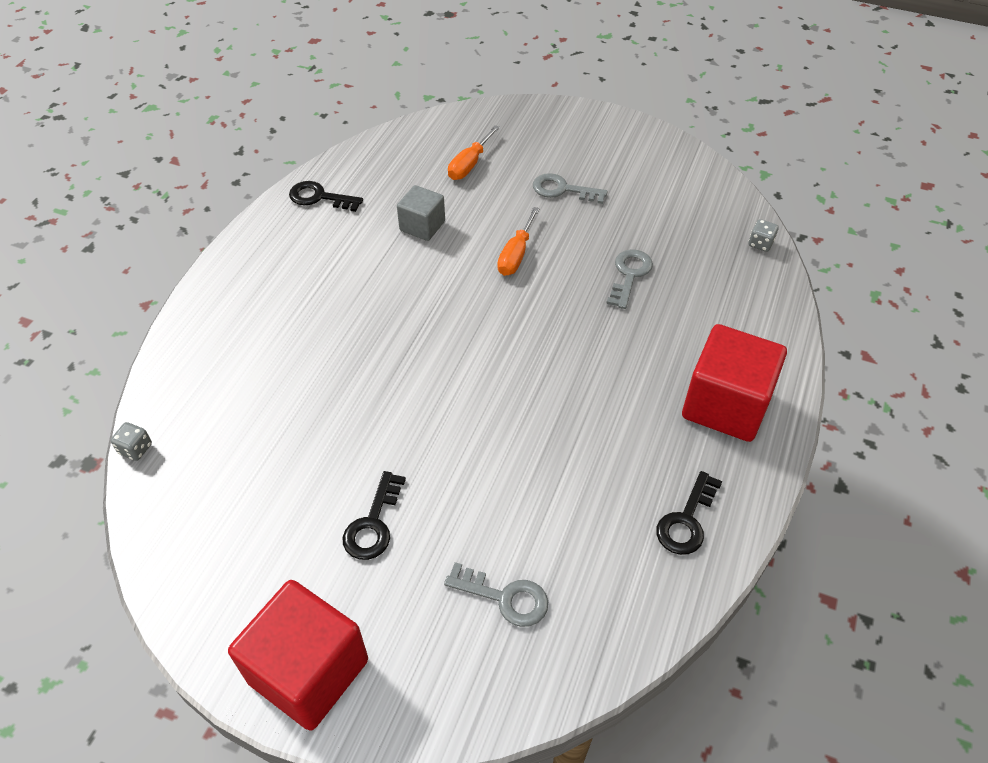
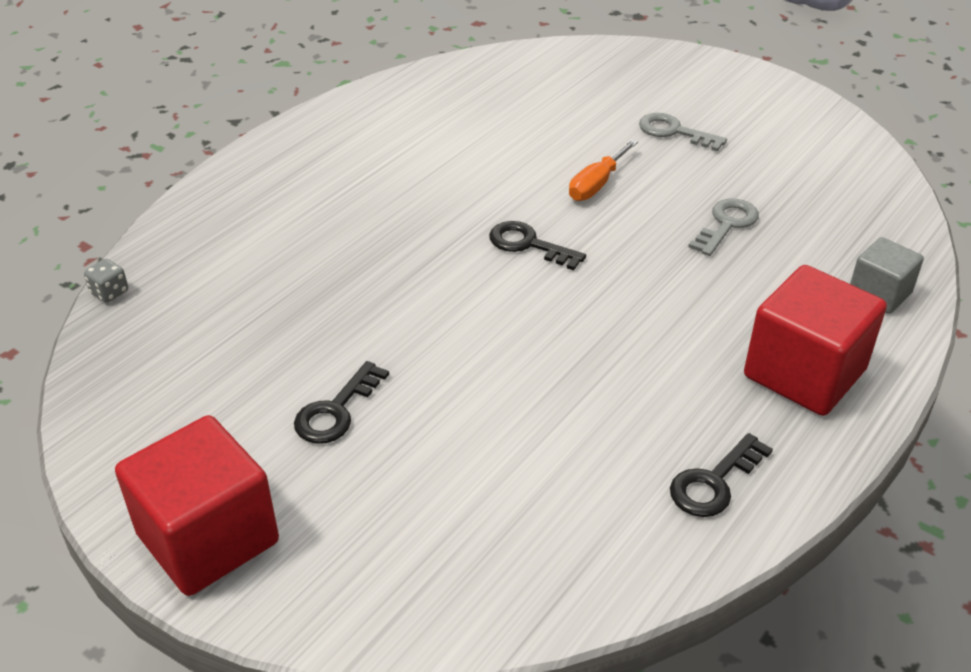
camera: 15 degrees right, 10 degrees down
black key [289,181,363,212] -> black key moved to [489,221,586,270]
grey cube [397,185,445,241] -> grey cube moved to [850,237,924,314]
grey key [444,562,548,627] -> none
orange screwdriver [448,125,500,180] -> none
grey dice [749,219,779,252] -> none

